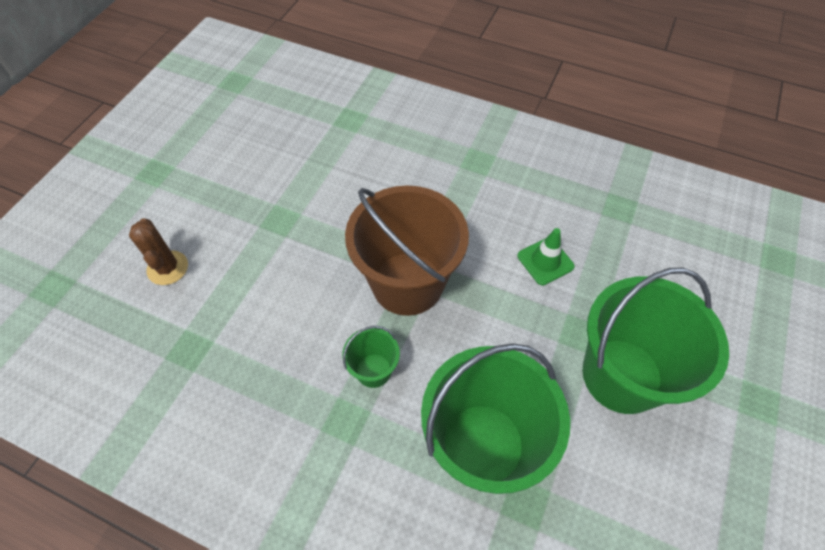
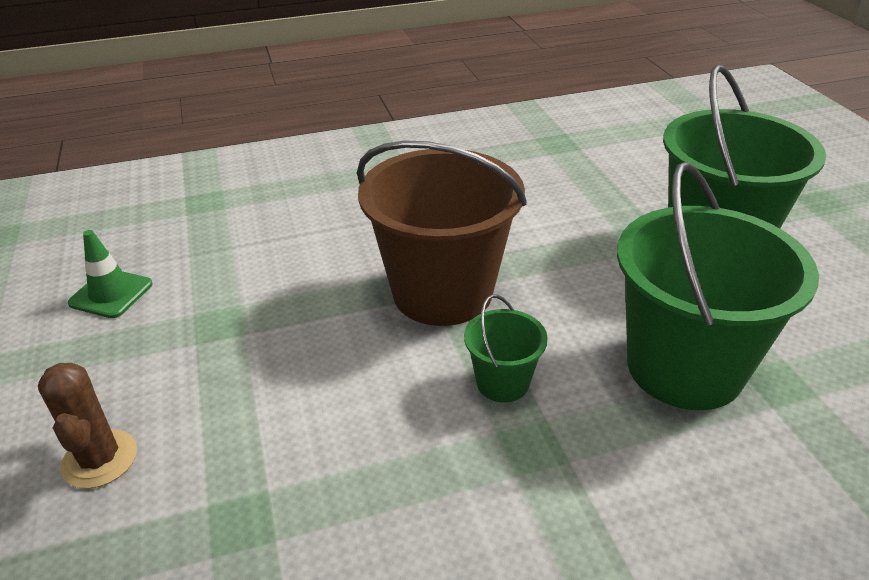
camera: 40 degrees left, 20 degrees down
brown cactus [129,218,188,285] -> brown cactus turned 45 degrees clockwise [38,363,137,489]
green traffic cone [517,228,575,285] -> green traffic cone moved to [68,230,153,318]

